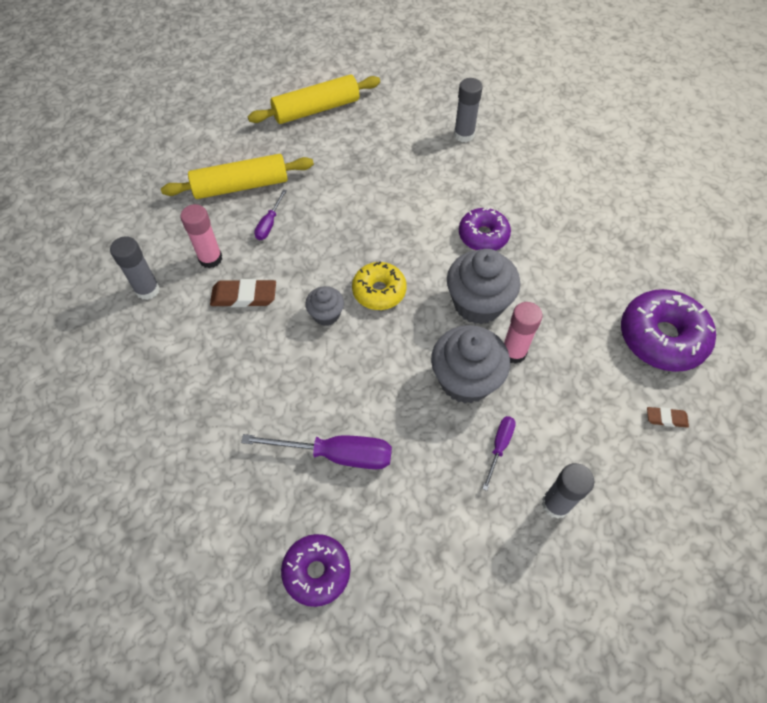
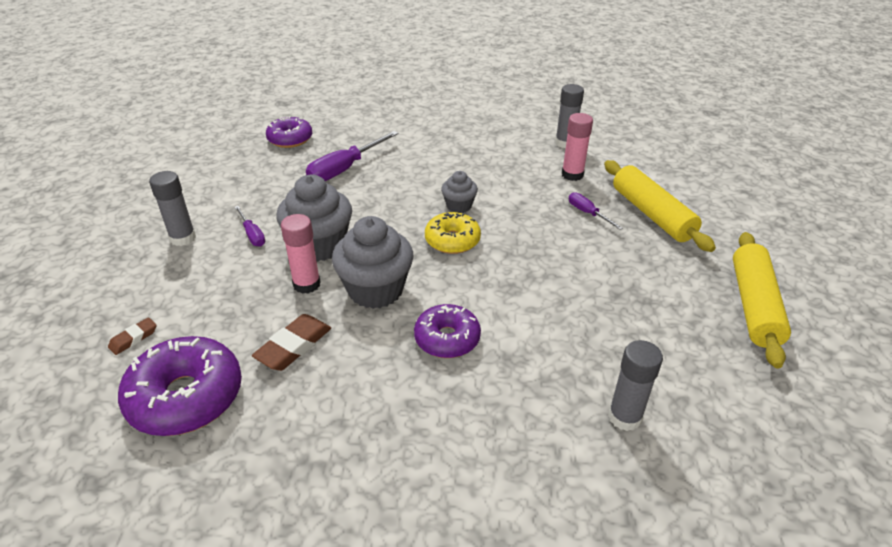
camera: 125 degrees right, 20 degrees down
yellow rolling pin [161,154,314,199] -> yellow rolling pin turned 45 degrees counterclockwise [604,160,716,252]
brown eraser [210,279,276,307] -> brown eraser moved to [252,314,331,371]

